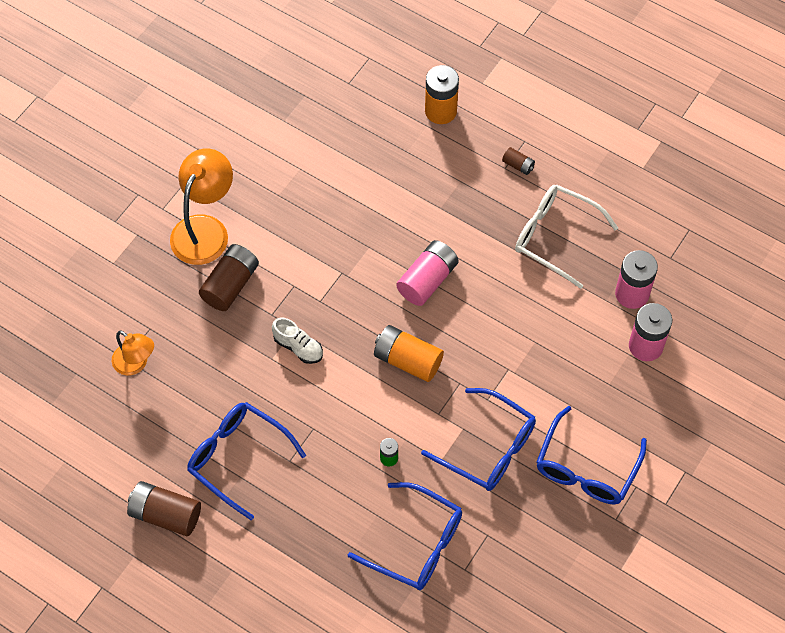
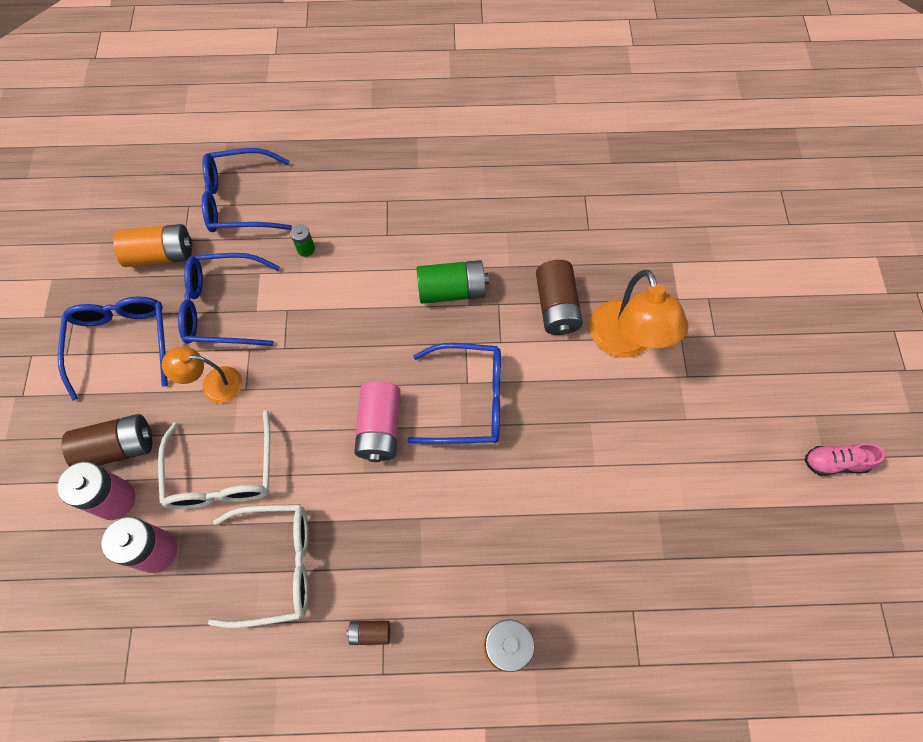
camera: 145 degrees right, 5 degrees up
orange lamp [112,330,154,375] -> orange lamp moved to [162,346,242,403]
brown battery [127,481,201,536] -> brown battery moved to [62,414,152,467]
blue glasses [187,402,306,520] -> blue glasses moved to [408,343,501,444]
white shoe [272,318,323,364] -> green battery [416,260,489,304]
orange battery [374,325,444,382] -> orange battery moved to [113,224,192,267]
none -> white glasses [158,410,270,509]
none -> pink shoe [805,443,885,476]

